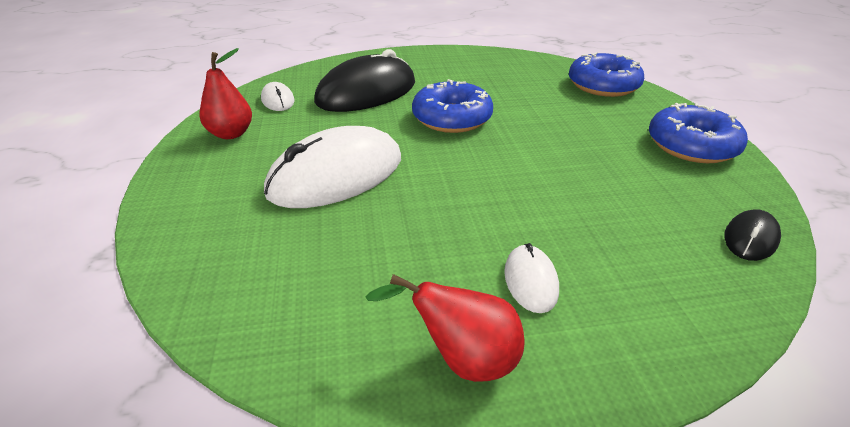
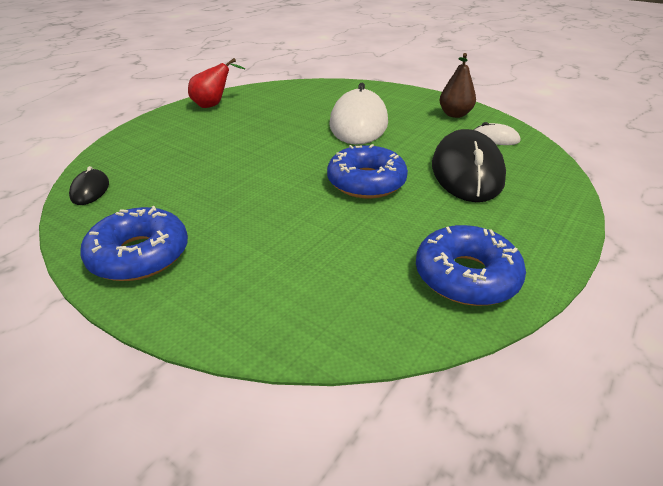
camera: 135 degrees right, 0 degrees up
red pear [199,48,252,139] -> brown pear [439,53,476,118]
white mouse [504,243,559,313] -> none
blue donut [569,52,644,97] -> blue donut moved to [416,225,526,306]

